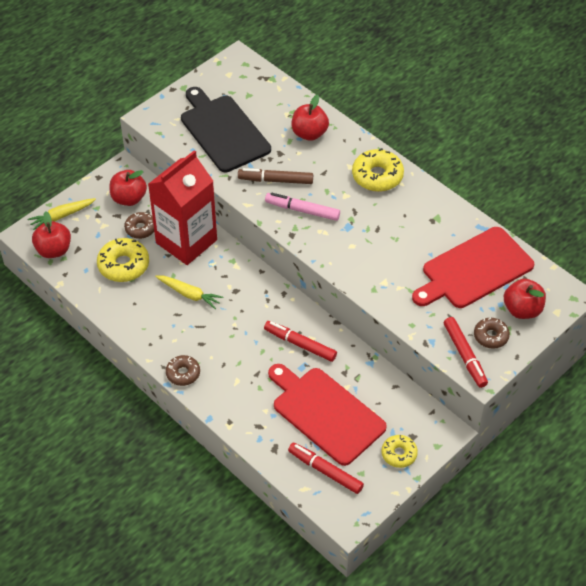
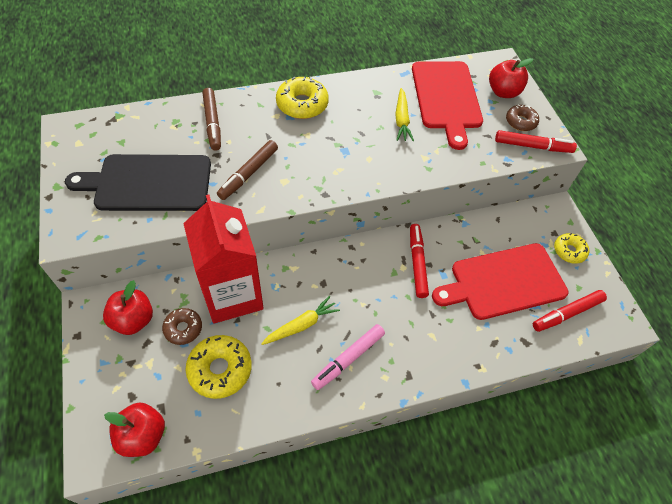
camera: 65 degrees left, 5 degrees up
yellow carrot [27,198,96,230] -> yellow carrot moved to [395,88,414,141]
brown donut [166,355,200,386] -> none
red marker [264,321,337,362] -> red marker turned 120 degrees clockwise [410,224,429,298]
pink marker [265,192,340,221] -> pink marker moved to [311,324,385,390]
red apple [291,95,329,141] -> brown marker [203,88,221,151]

